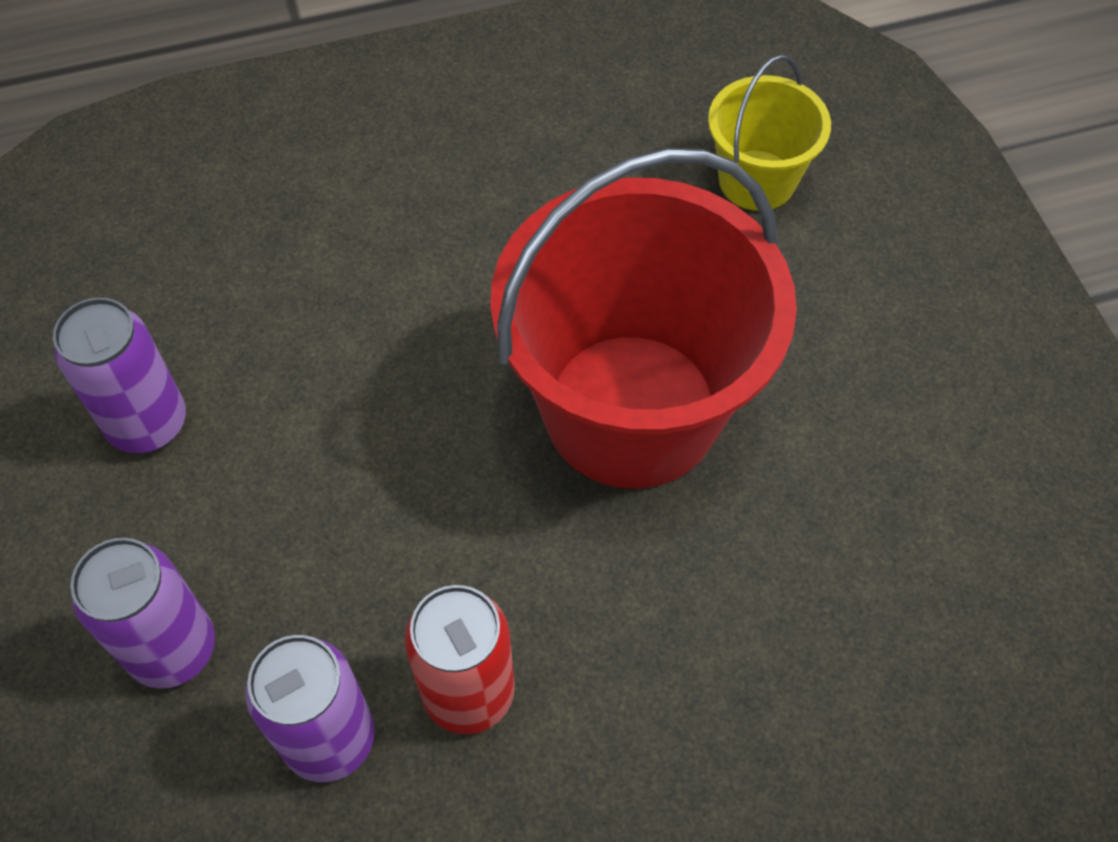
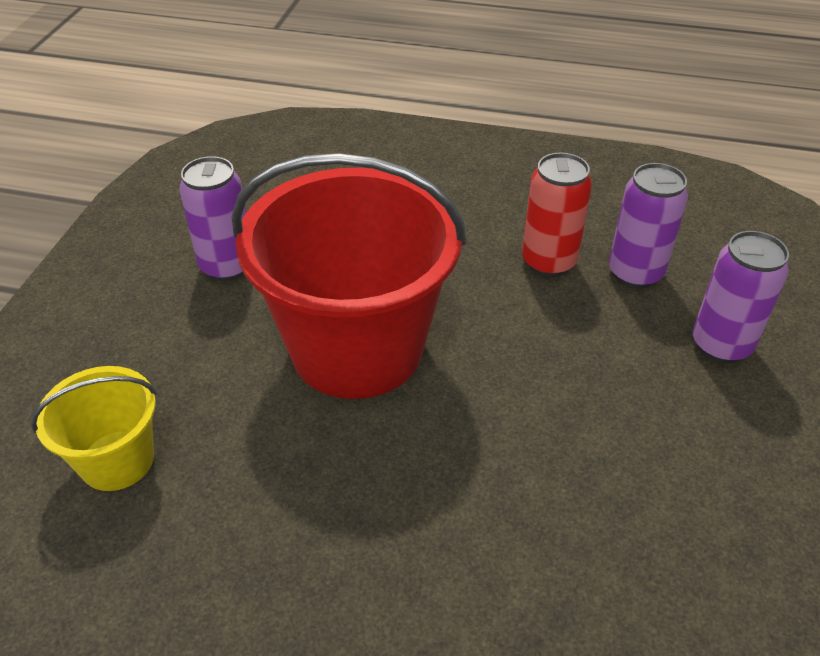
camera: 150 degrees left, 15 degrees down
purple can [53,297,186,453] -> purple can moved to [179,156,246,281]

